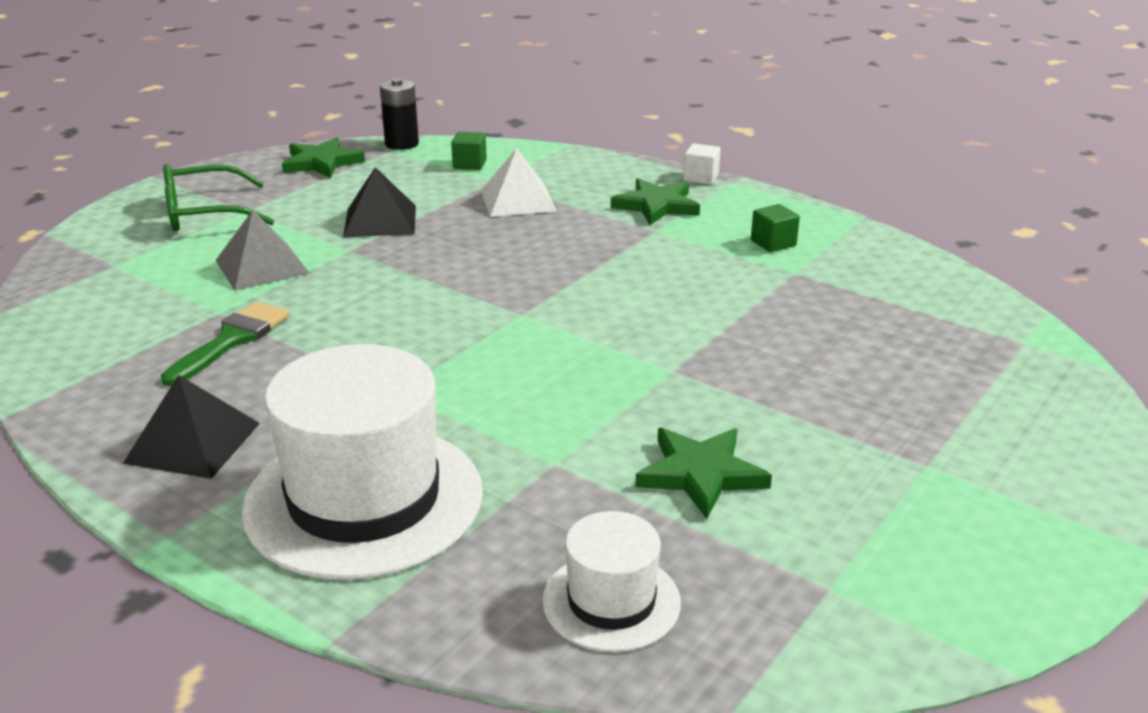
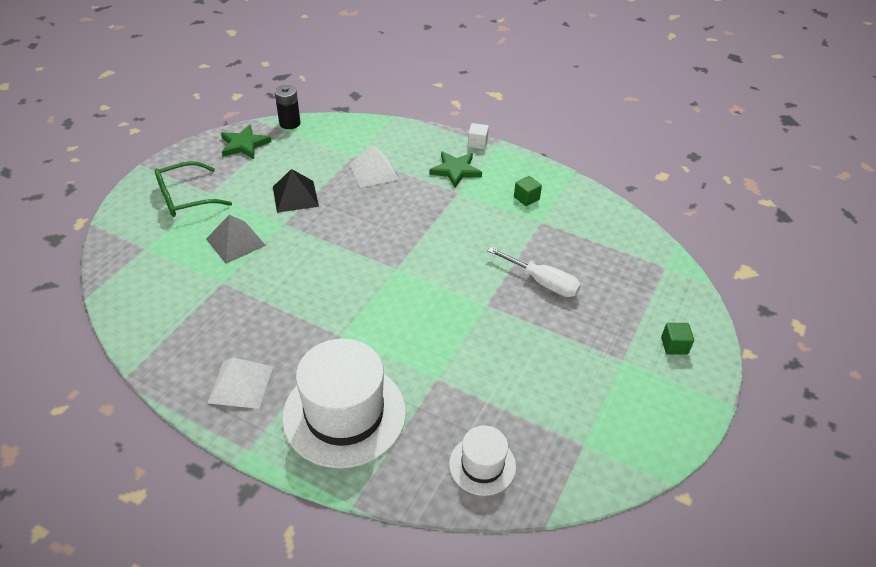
camera: 10 degrees left, 15 degrees up
black pyramid [123,375,260,479] -> white pyramid [207,358,273,409]
green brush [161,302,290,386] -> none
green cube [451,132,487,170] -> green cube moved to [661,323,694,354]
green star [635,428,772,519] -> none
none -> white screwdriver [487,247,581,297]

